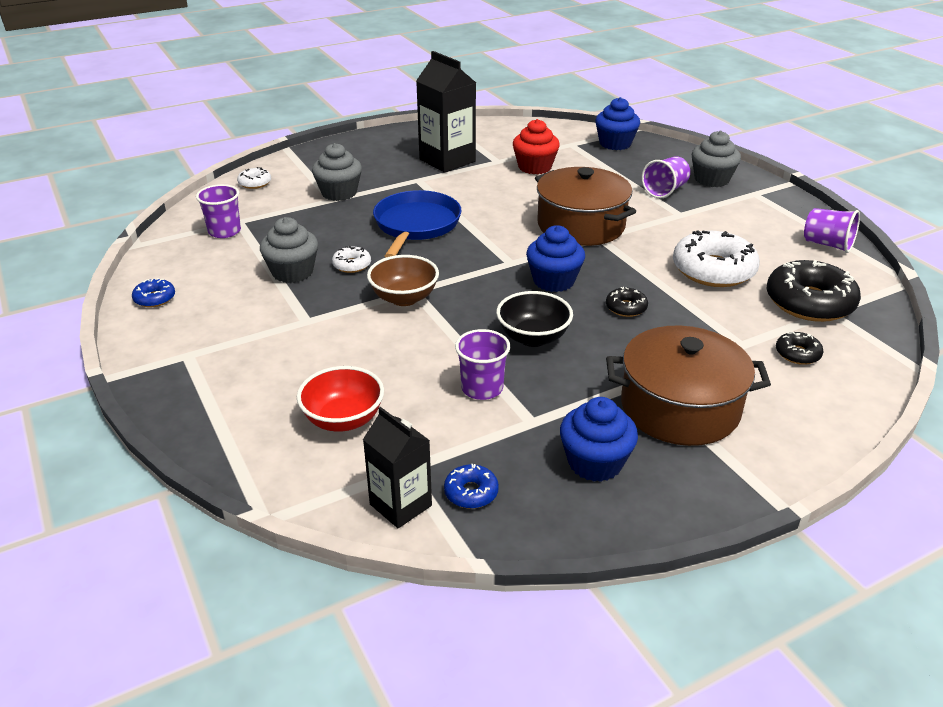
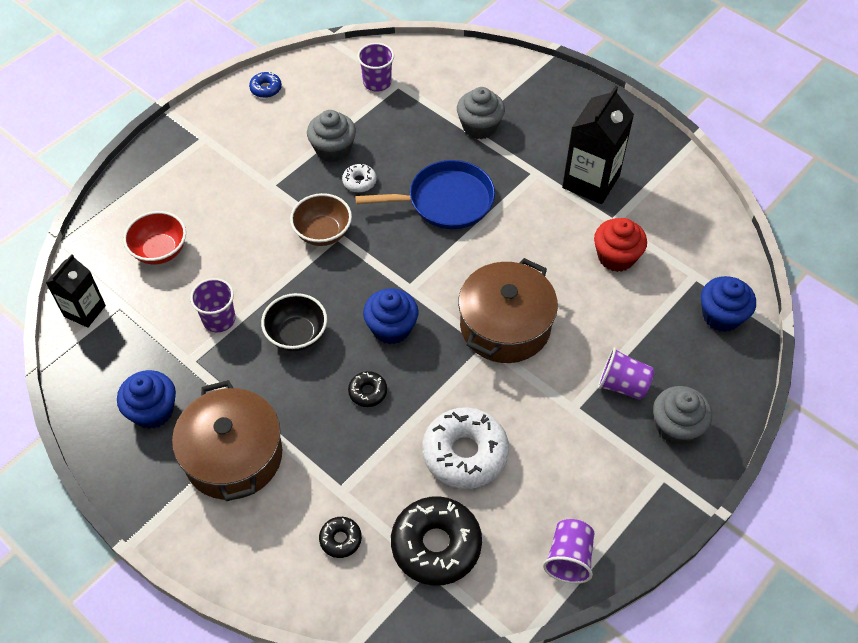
camera: 70 degrees right, 20 degrees up
white donut [237,167,271,189] -> none
blue donut [444,464,499,509] -> none

